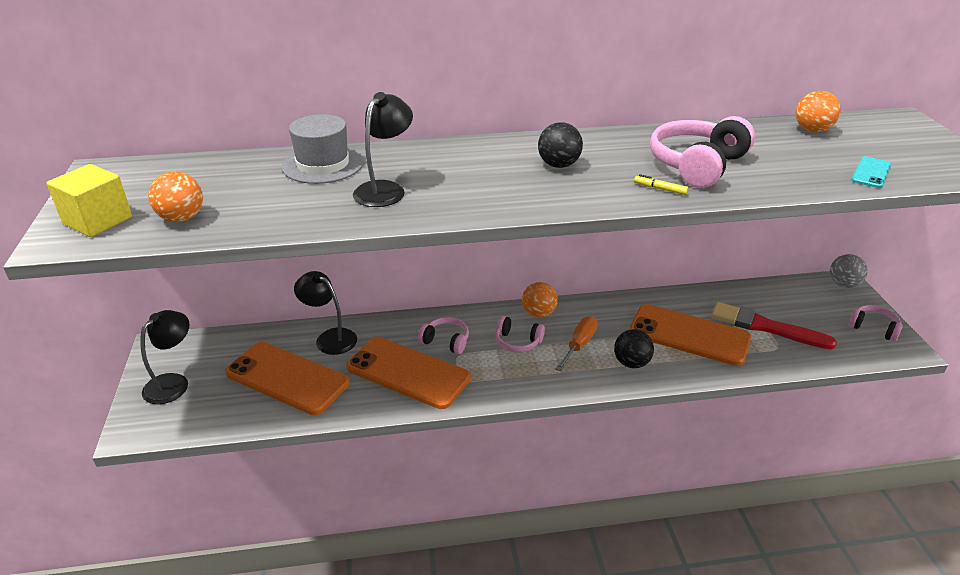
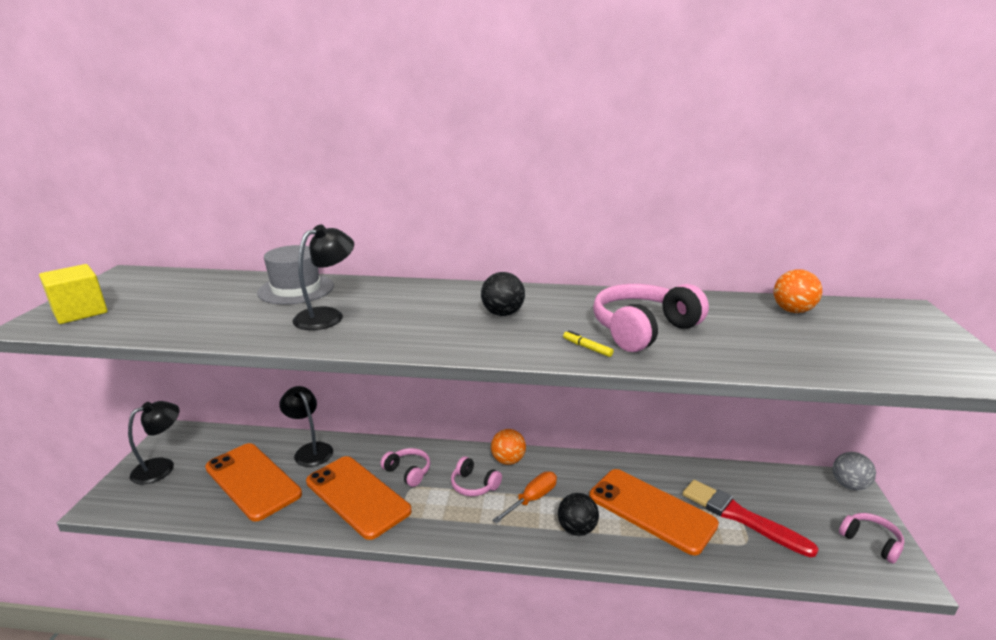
camera: 15 degrees right, 10 degrees down
orange ball [148,171,203,222] -> none
turquoise phone [852,156,891,188] -> none

